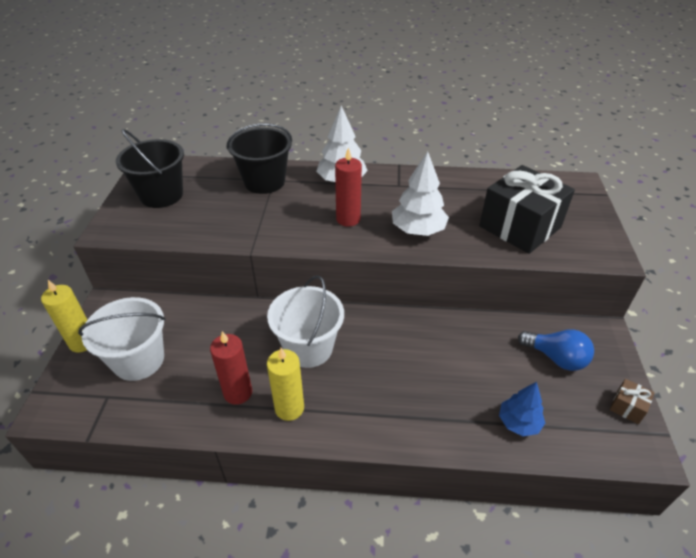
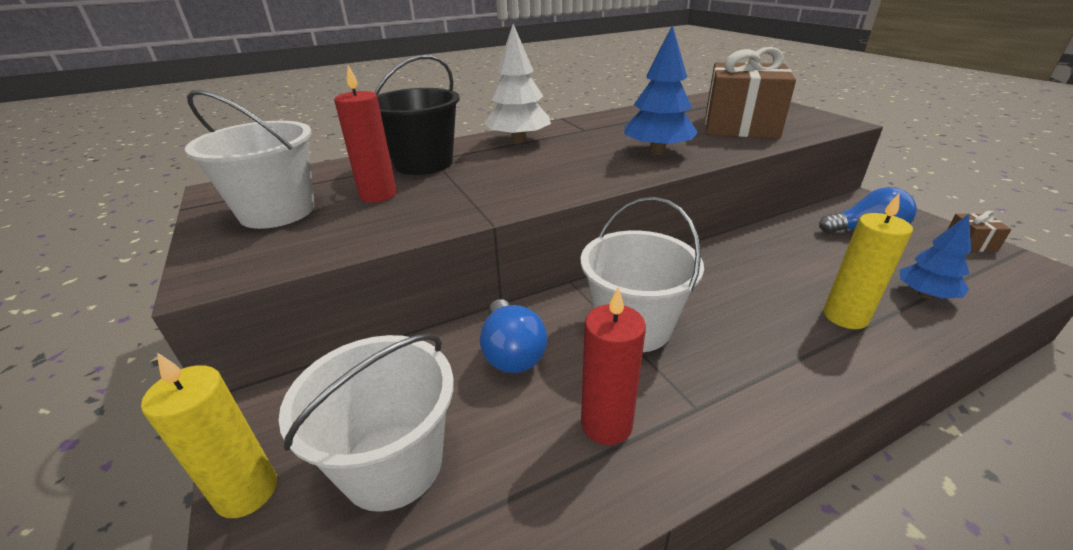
camera: 30 degrees left, 10 degrees down
black bucket [116,129,184,208] -> white bucket [185,90,314,229]
yellow candle [267,348,304,421] -> yellow candle moved to [824,192,913,329]
red candle [335,147,362,227] -> red candle moved to [334,65,397,203]
white tree [392,151,449,236] -> blue tree [624,25,698,155]
black gift [479,165,575,254] -> brown gift [705,47,796,139]
none -> blue light bulb [480,299,547,373]

